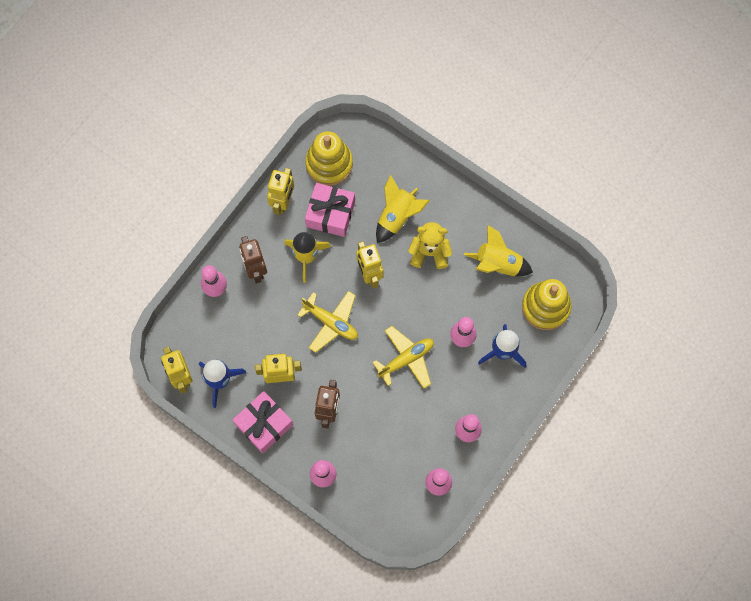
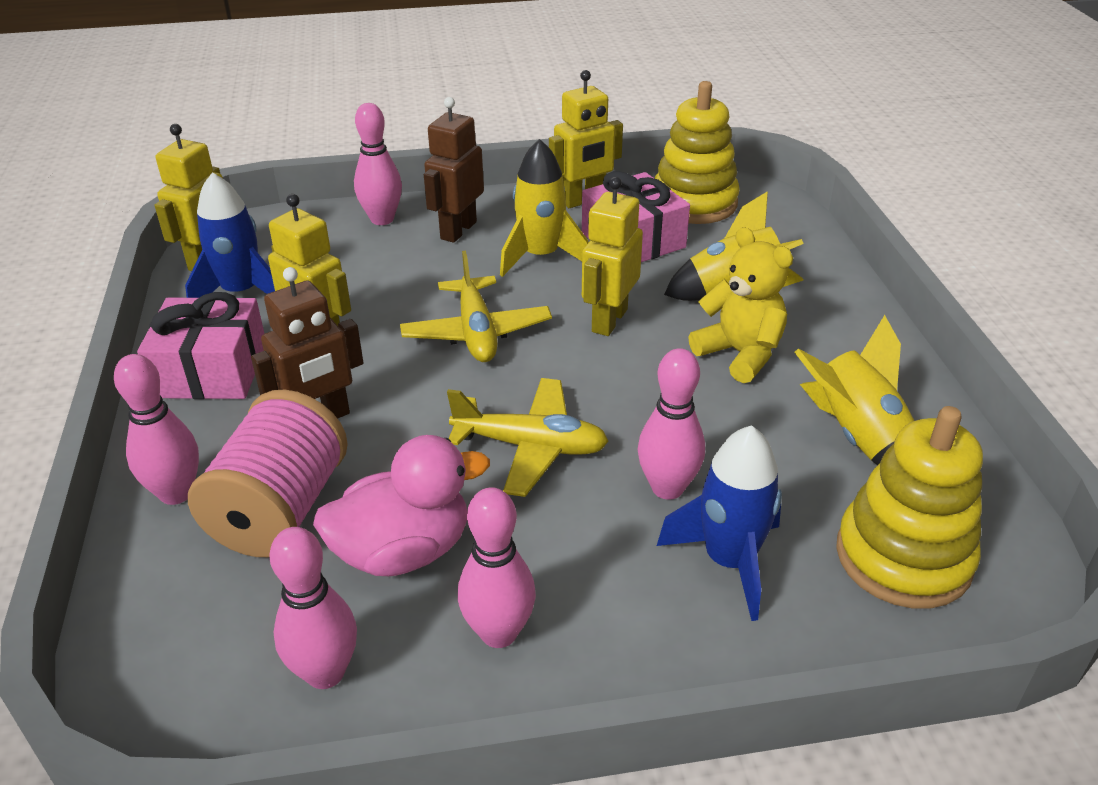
camera: 45 degrees right, 35 degrees down
none -> pink spool [188,389,347,557]
none -> pink duck [313,435,490,576]

